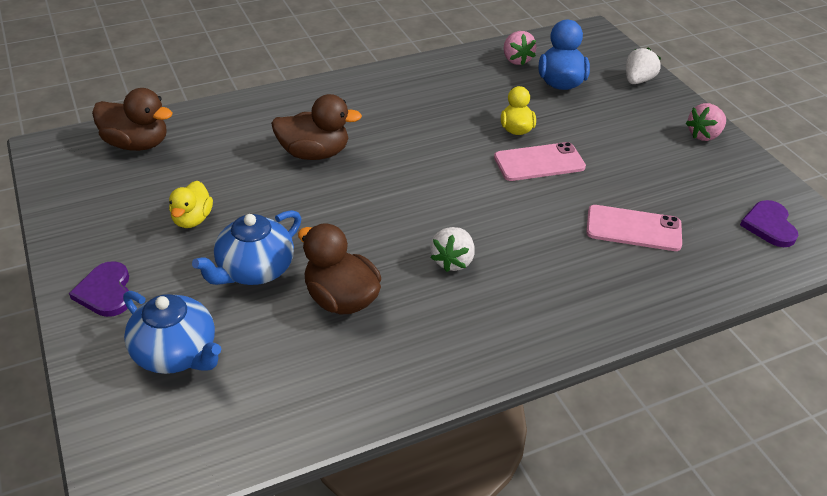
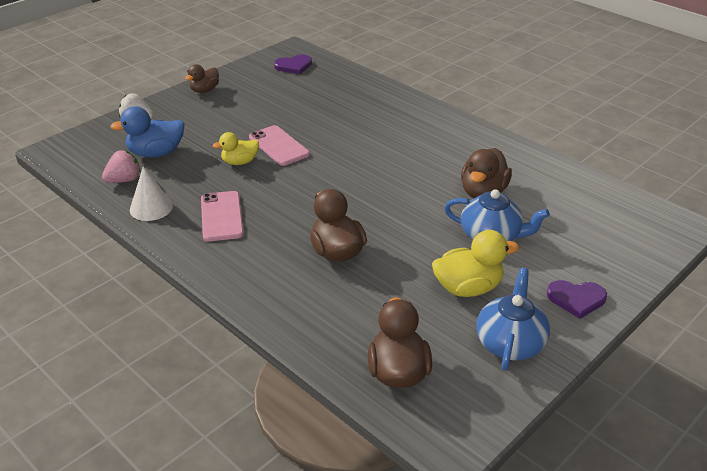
camera: 110 degrees left, 5 degrees down
purple heart [69,261,129,317] -> purple heart turned 45 degrees clockwise [547,280,607,319]
blue teapot [123,291,221,374] -> blue teapot moved to [476,268,550,371]
yellow duck [169,181,213,228] -> yellow duck [432,230,519,297], size x1.54
white strawberry [430,227,475,272] -> none
pink phone [586,205,682,251] -> pink phone moved to [201,191,244,242]
pink strawberry [686,103,726,141] -> brown duck [185,64,219,93]
none -> white cone [130,167,173,221]

